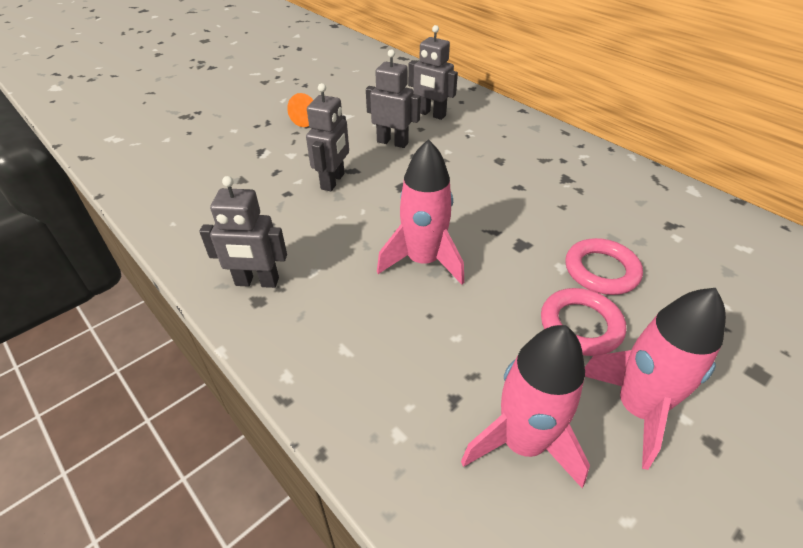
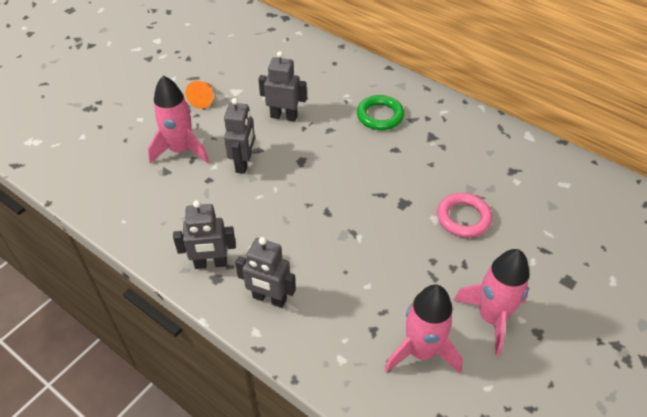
camera: 10 degrees left, 5 degrees up
pink rocket [377,139,464,285] -> pink rocket moved to [148,76,209,164]
grey robot [408,25,458,120] -> grey robot moved to [235,237,296,308]
pink ring [541,288,626,356] -> none
none -> green ring [357,95,404,130]

